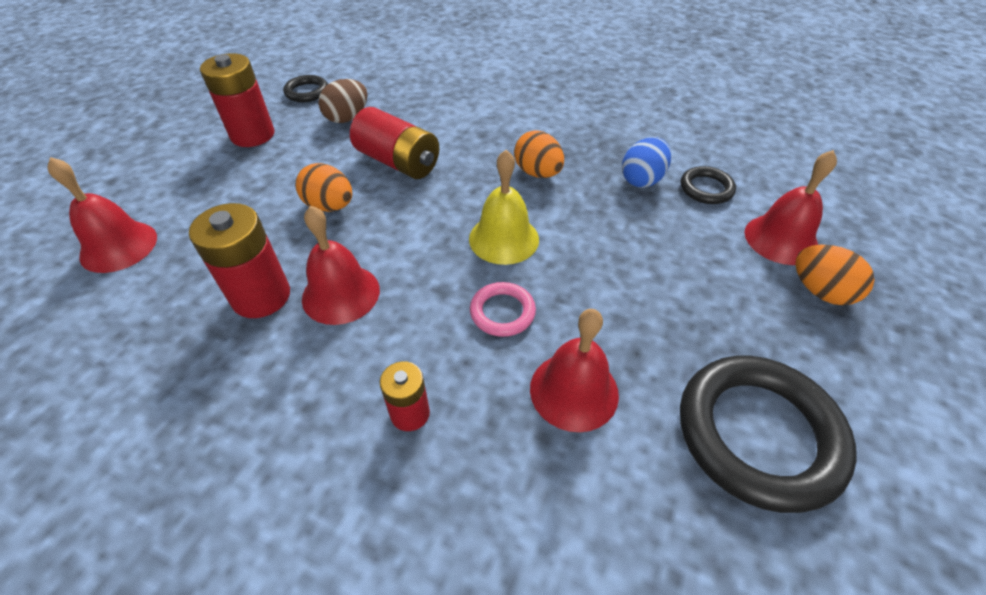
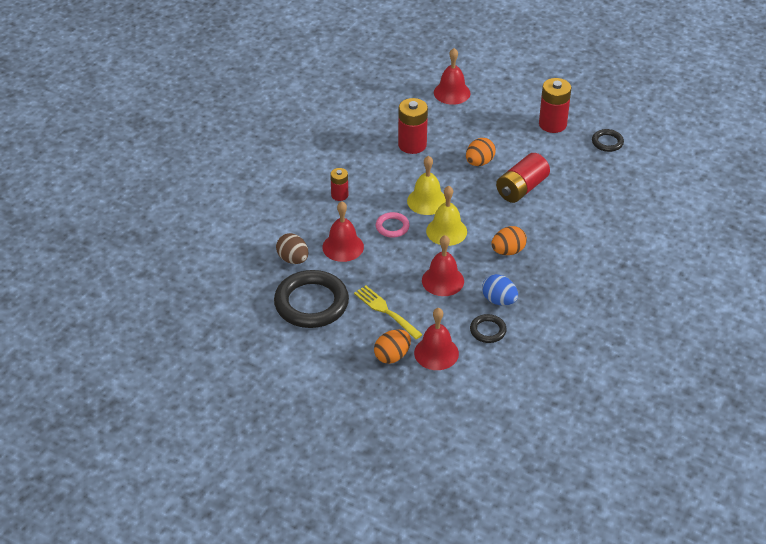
camera: 95 degrees right, 5 degrees down
red bell [302,205,380,325] -> red bell moved to [422,235,464,296]
brown egg [318,79,368,123] -> brown egg moved to [276,233,309,264]
none -> yellow fork [354,285,423,340]
none -> yellow bell [407,156,446,215]

